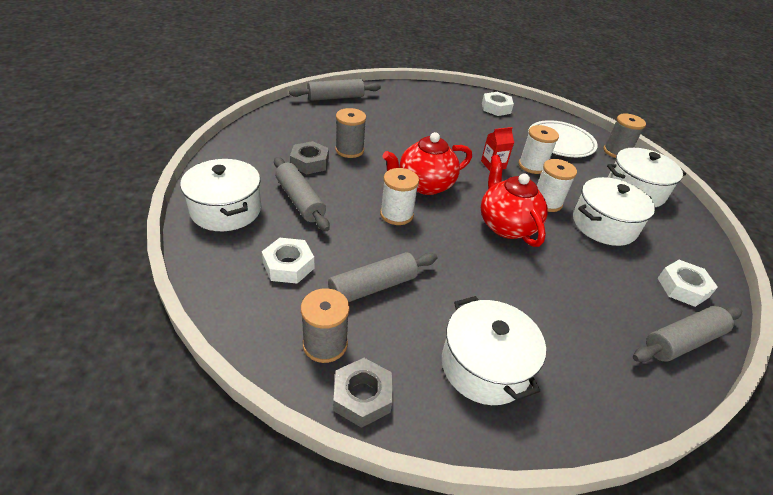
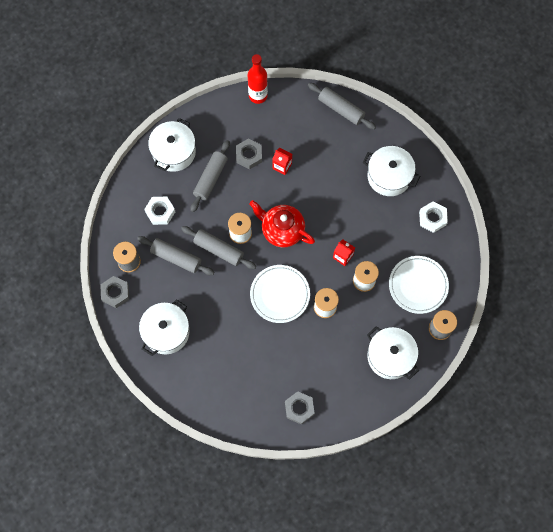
camera: 60 degrees right, 30 degrees up
grey spool [335,108,366,158] -> red carton [272,148,292,175]
red teapot [481,155,548,247] -> white plate [250,265,310,323]
white pot [573,177,655,246] -> white pot moved to [363,146,420,196]
grey rolling pin [633,306,742,362] -> grey rolling pin moved to [181,226,256,269]
white nut [658,260,718,307] -> grey nut [285,391,315,425]
none -> red bottle [248,54,268,104]

